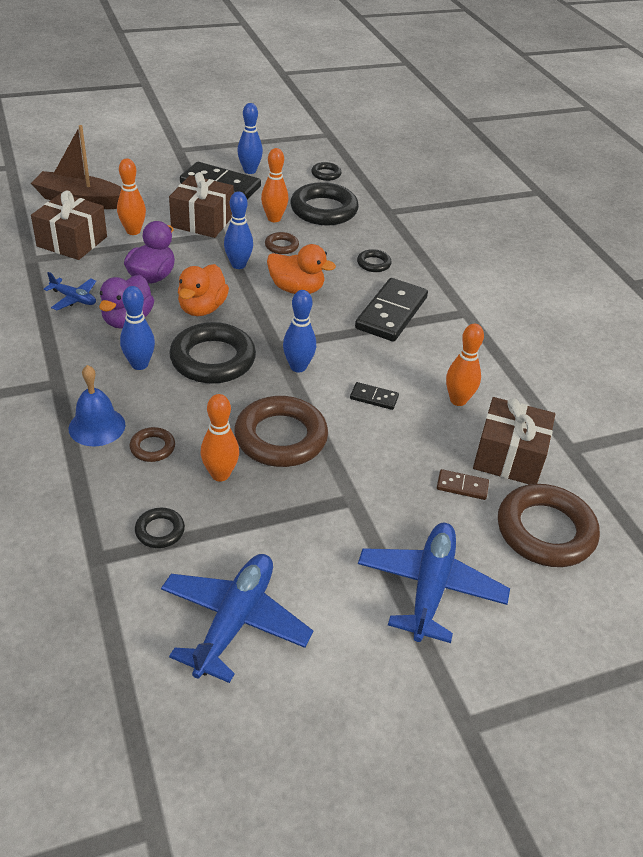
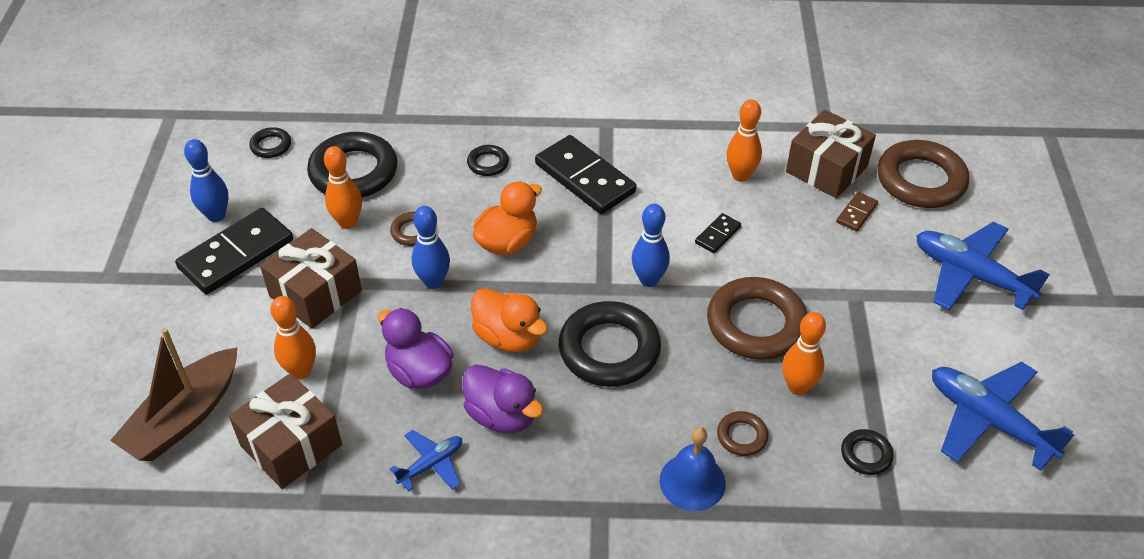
camera: 65 degrees left, 5 degrees up
blue bowling pin [120,286,155,370] -> none

